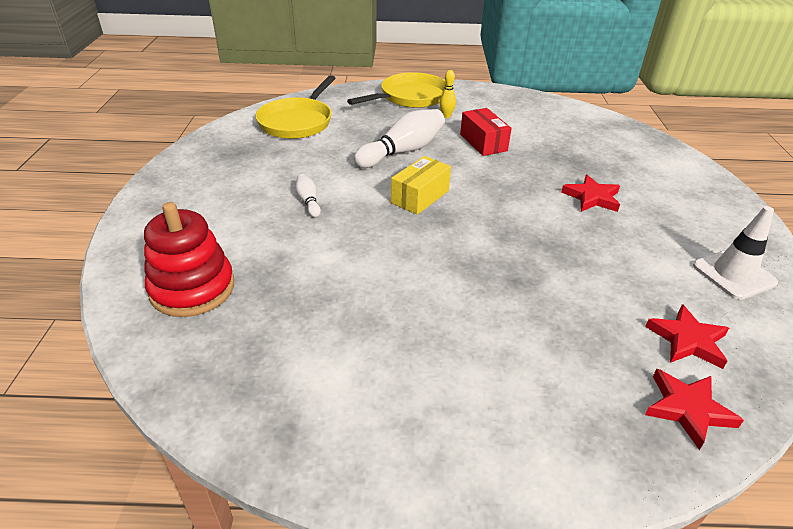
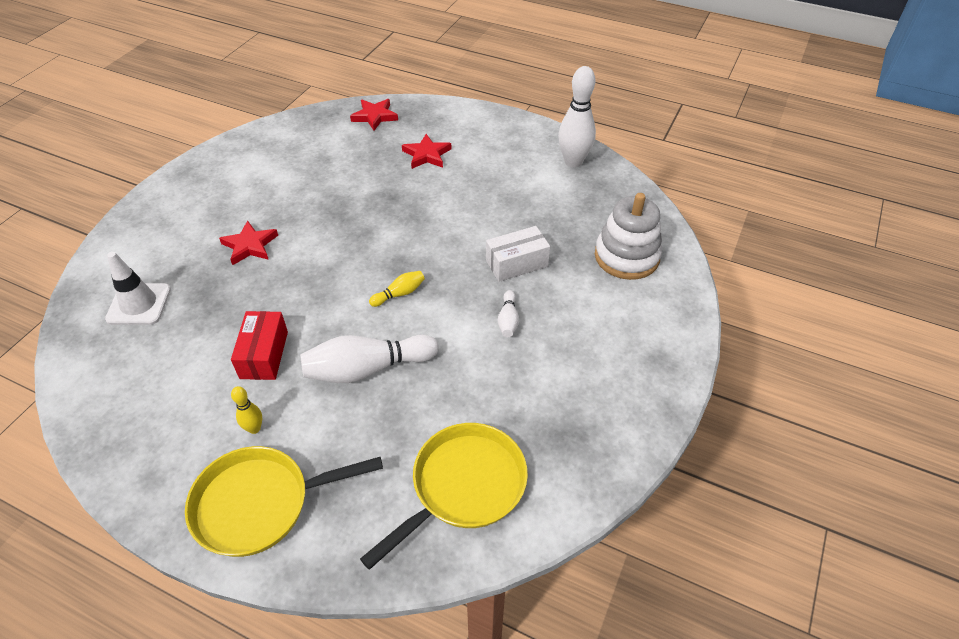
camera: 155 degrees left, 10 degrees up
red stacking toy [144,202,234,317] -> white stacking toy [595,193,662,280]
yellow box [391,156,451,215] -> yellow bowling pin [369,271,425,307]
red star [645,304,729,369] -> red star moved to [402,134,451,169]
white traffic cone [693,206,778,300] -> white traffic cone moved to [105,252,171,325]
none -> white box [486,226,550,282]
none -> white bowling pin [558,66,596,168]

